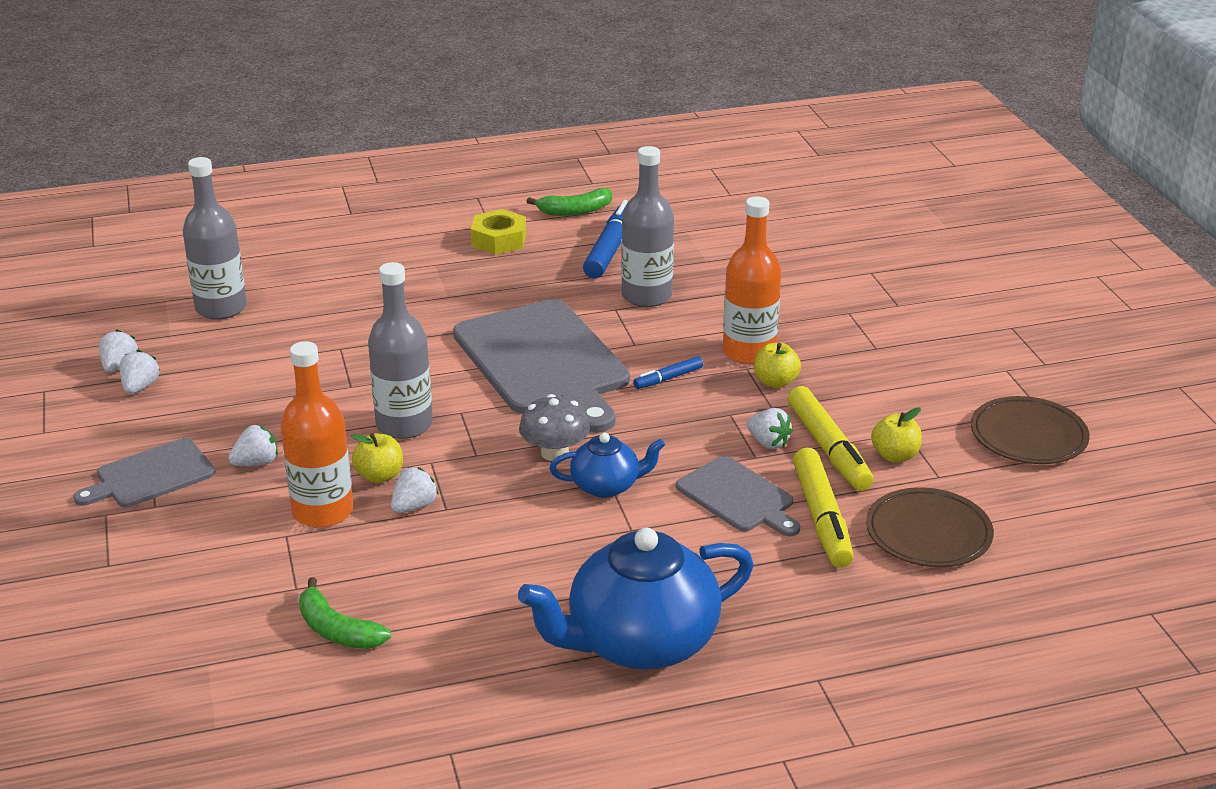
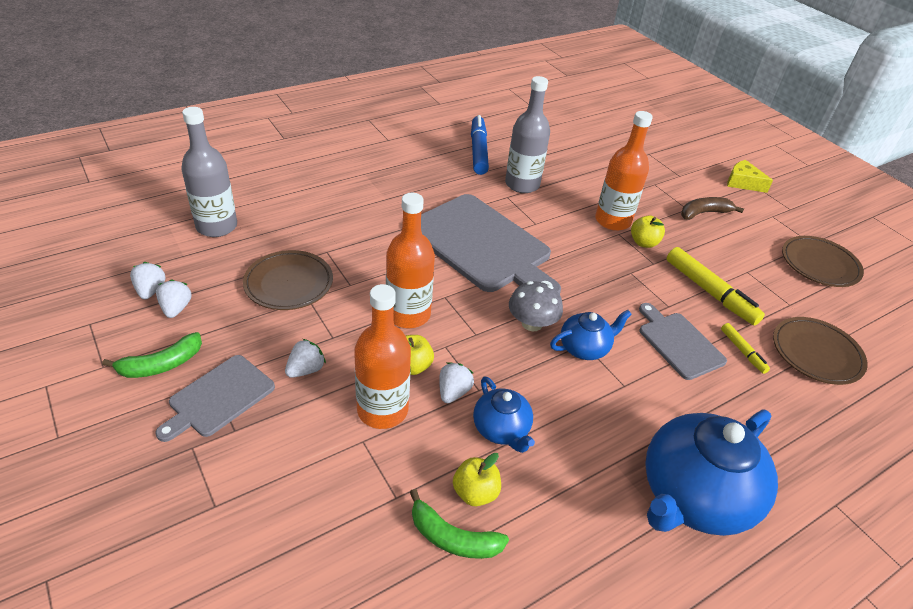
camera: 20 degrees left, 10 degrees up
grey bottle [368,262,433,439] -> orange bottle [386,193,435,328]
yellow nut [471,209,526,255] -> none
green banana [526,188,612,216] -> green banana moved to [102,332,202,378]
blue marker [633,356,703,389] -> none
grey cutting board [676,456,800,536] -> grey cutting board turned 150 degrees counterclockwise [639,303,727,380]
white strawberry [746,408,793,449] -> none
yellow marker [793,448,854,568] -> yellow marker [721,323,770,374], size x0.52
yellow apple [871,407,922,462] -> yellow apple moved to [453,453,501,506]
none -> brown plate [243,250,333,310]
none -> blue teapot [473,376,535,453]
none -> brown banana [681,197,744,220]
none -> yellow cheese [727,160,773,193]

